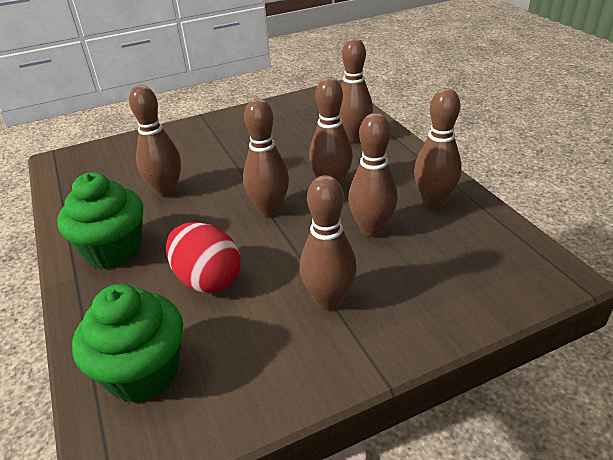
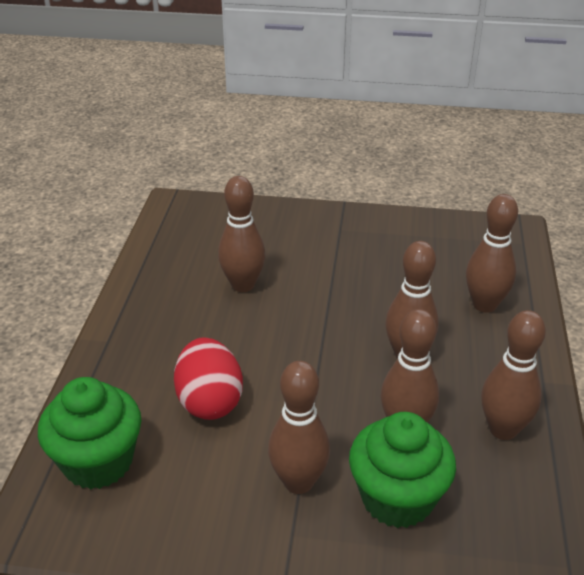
camera: 30 degrees right, 0 degrees up
green cupcake [57,172,143,269] -> green cupcake moved to [349,412,456,528]
brown bowling pin [243,99,289,217] -> none

